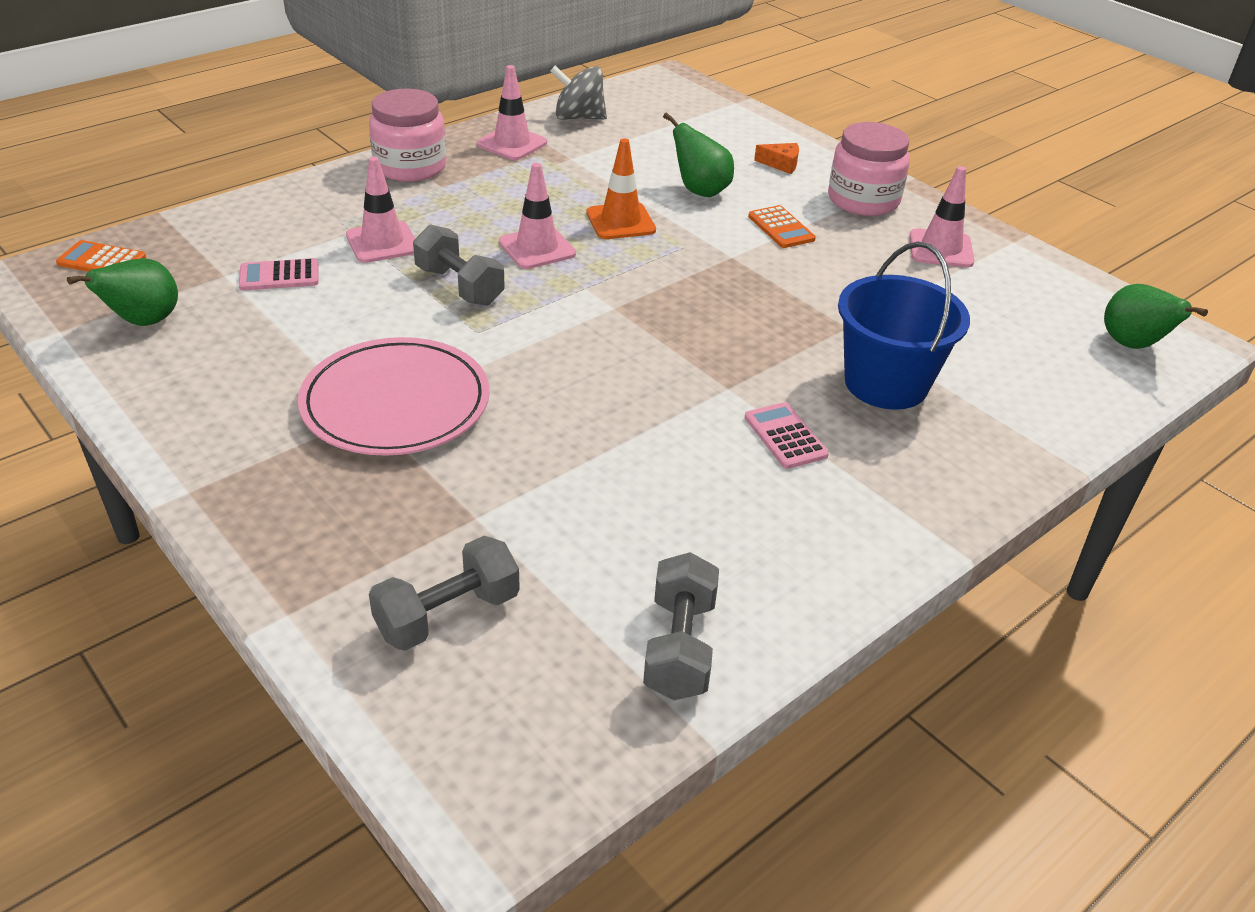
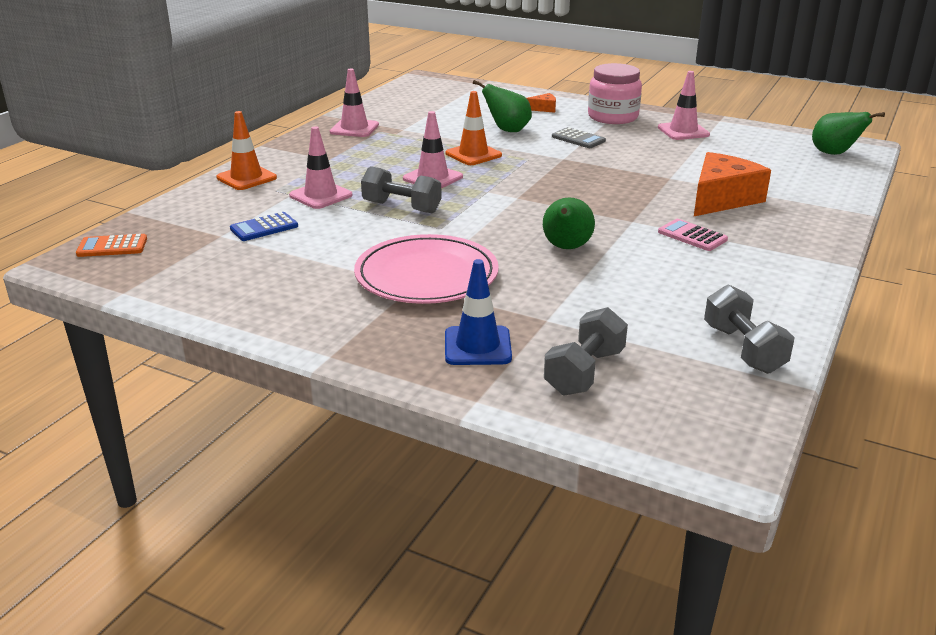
camera: 20 degrees left, 10 degrees down
green pear [67,258,178,326] -> green pear moved to [543,197,595,249]
pink calculator [239,258,318,291] -> blue calculator [230,212,298,241]
pink jar [369,89,446,182] -> none
grey spinning top [550,66,607,120] -> none
orange calculator [748,205,816,248] -> grey calculator [552,127,606,148]
blue bucket [838,242,970,410] -> orange cheese [694,152,771,216]
none -> orange traffic cone [216,111,277,190]
none -> blue traffic cone [445,259,512,365]

